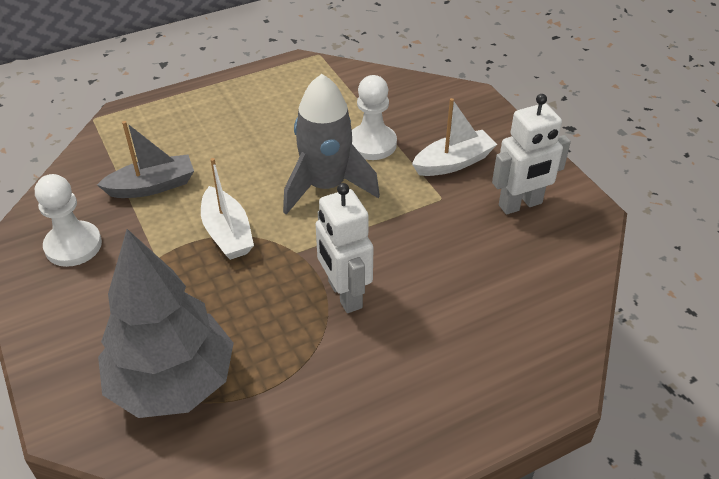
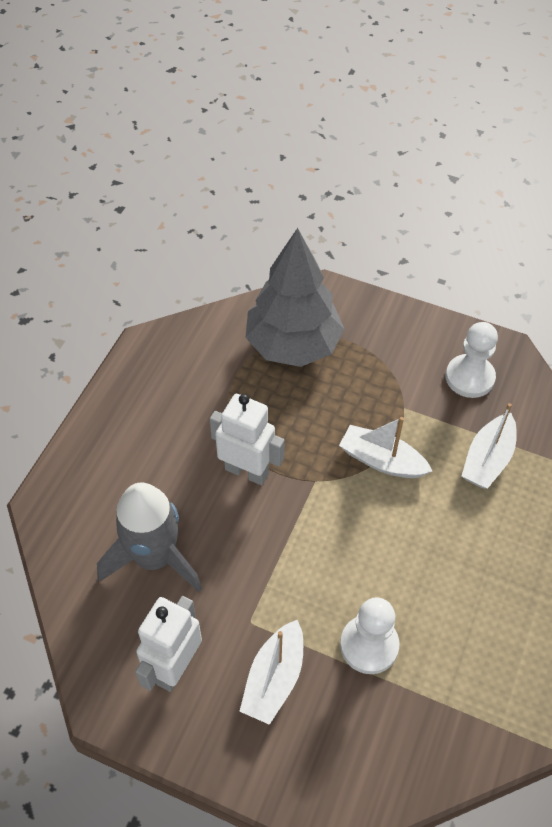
camera: 140 degrees right, 10 degrees up
grey boat [97,121,194,198] -> white boat [462,403,517,489]
grey rocket [283,74,380,215] -> grey rocket moved to [97,482,202,592]

